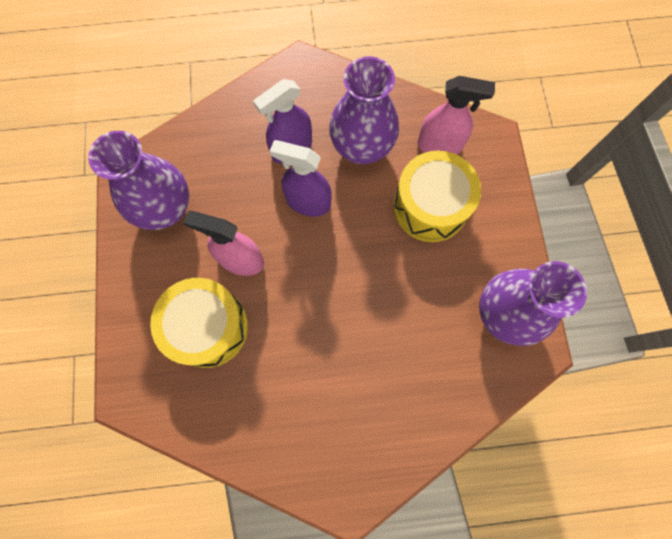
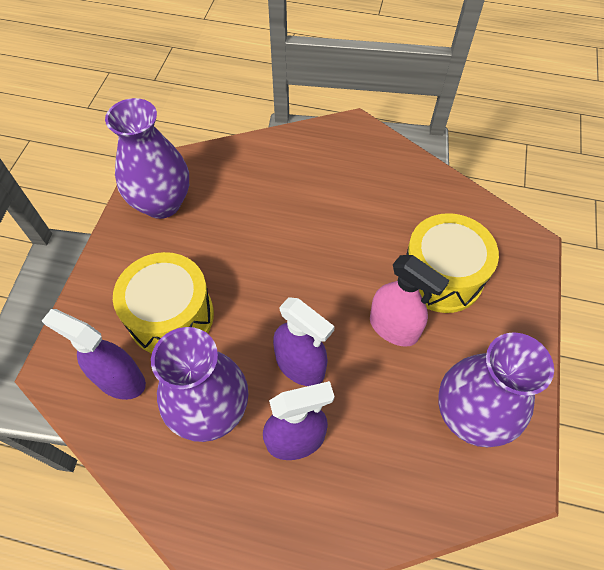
camera: 160 degrees left, 15 degrees down
pink spray bottle [418,76,495,155] -> purple spray bottle [42,309,146,400]

